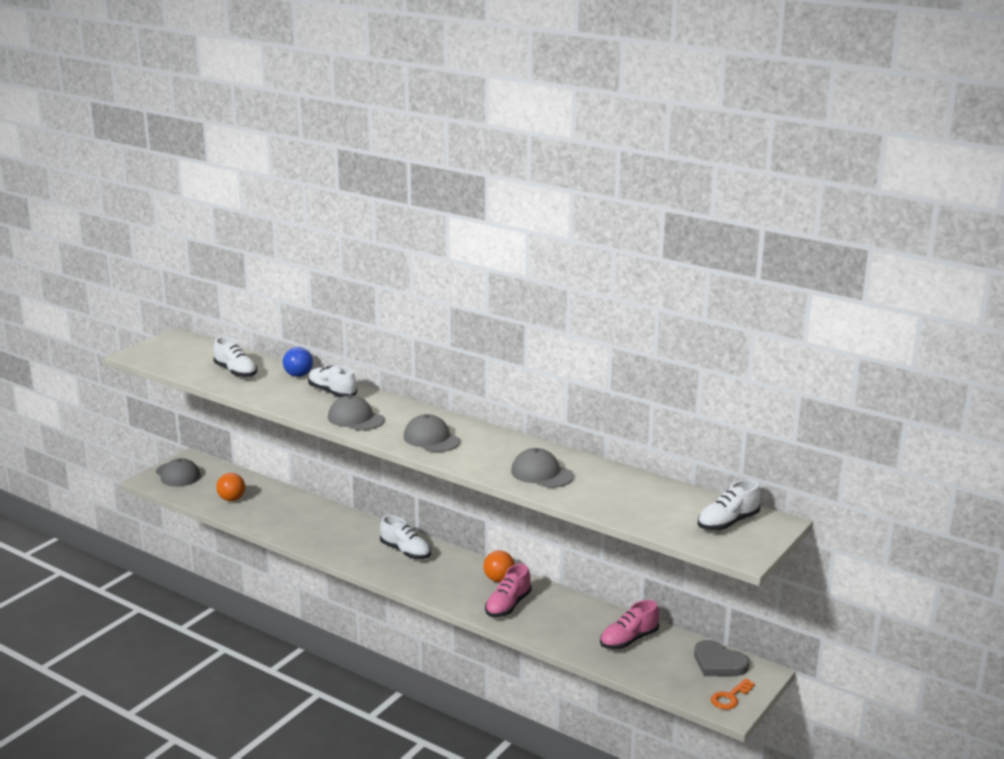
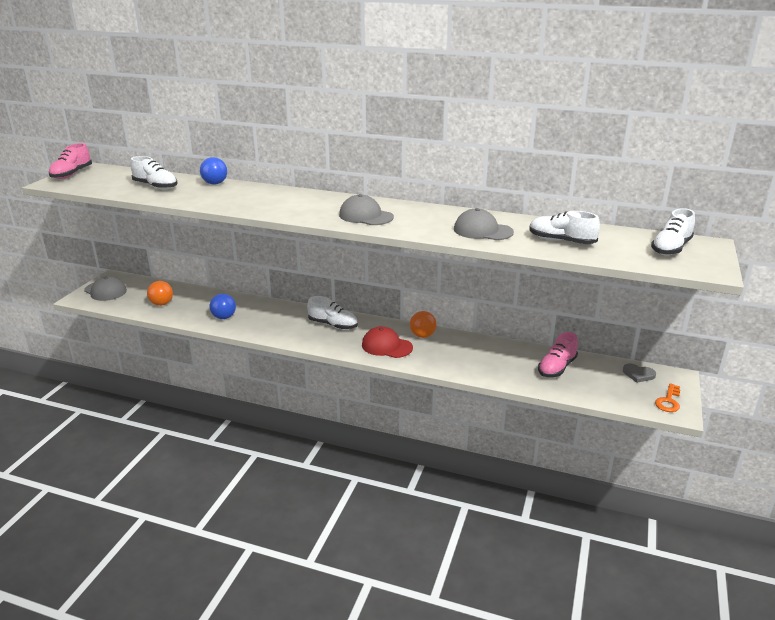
camera: 15 degrees left, 5 degrees up
white shoe [308,365,357,398] -> white shoe moved to [529,211,600,244]
grey cap [328,395,385,431] -> none
pink shoe [485,564,531,617] -> pink shoe moved to [49,143,92,179]
grey heart [694,640,749,676] -> grey heart [623,363,656,383], size x0.64
none -> blue ball [209,294,236,319]
none -> red cap [362,326,413,358]

